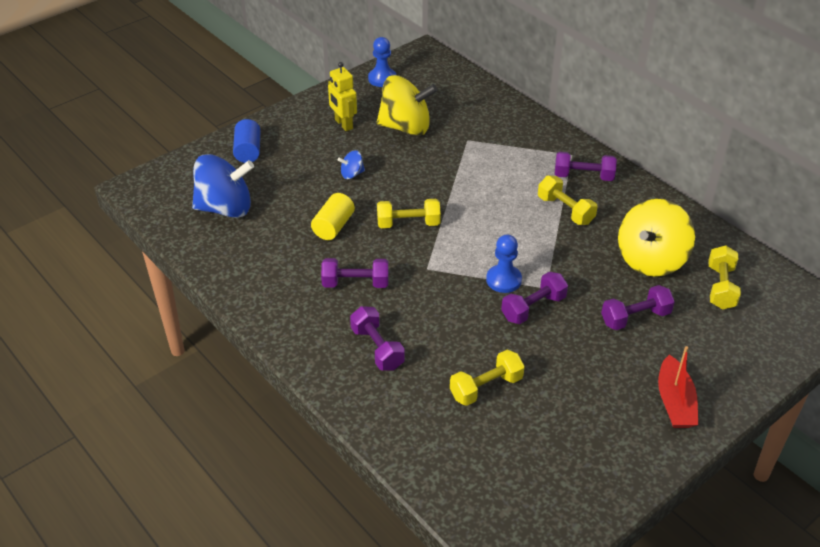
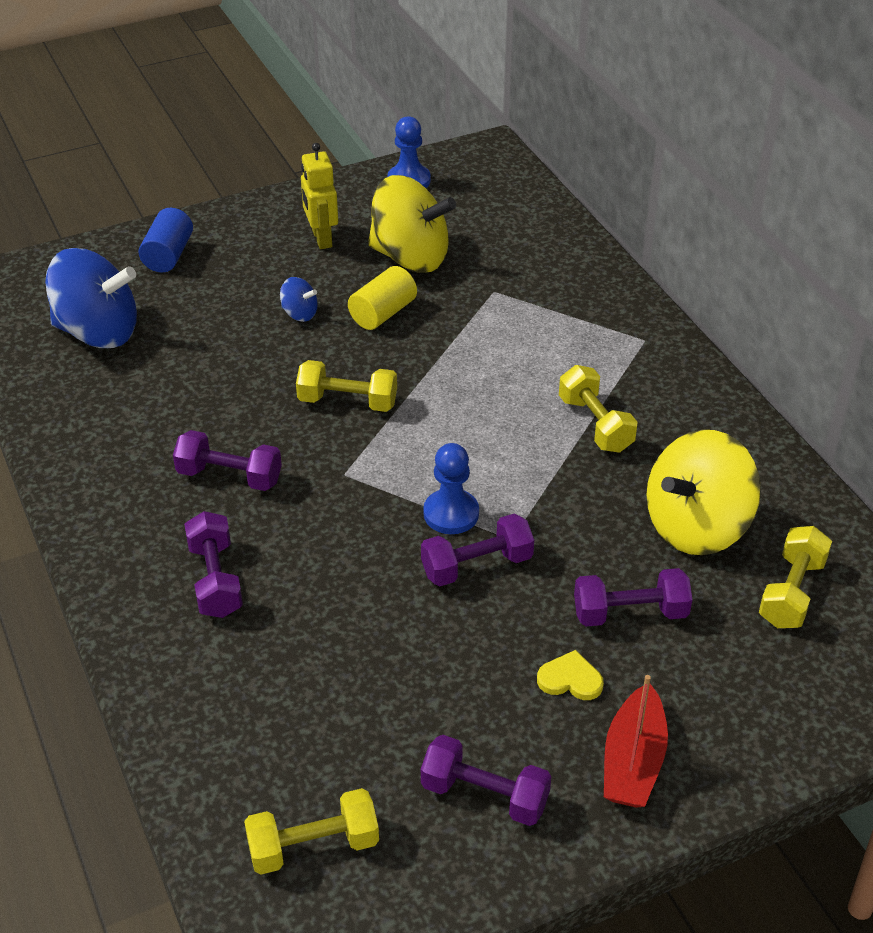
camera: 15 degrees right, 0 degrees up
yellow cylinder [311,193,355,240] -> yellow cylinder moved to [348,266,417,330]
blue spinning top [338,150,365,179] -> blue spinning top turned 150 degrees counterclockwise [280,277,318,322]
yellow dumbbell [450,350,525,406] -> yellow dumbbell moved to [244,788,379,874]
purple dumbbell [555,152,617,181] -> purple dumbbell moved to [421,735,551,826]
none -> yellow heart [537,650,604,700]

